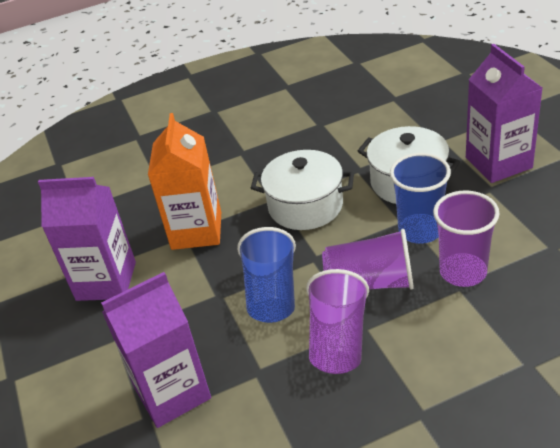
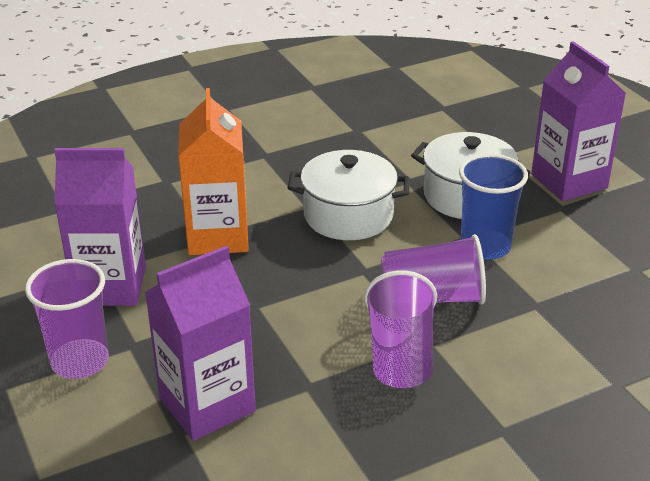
camera: 10 degrees left, 5 degrees down
blue cup [237,227,296,323] -> none
purple cup [433,191,499,287] -> purple cup moved to [25,259,109,379]

